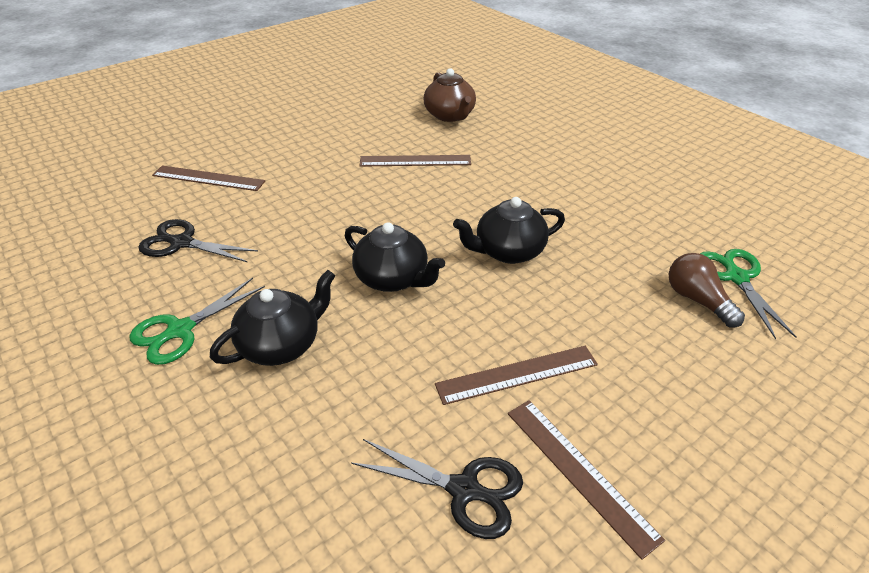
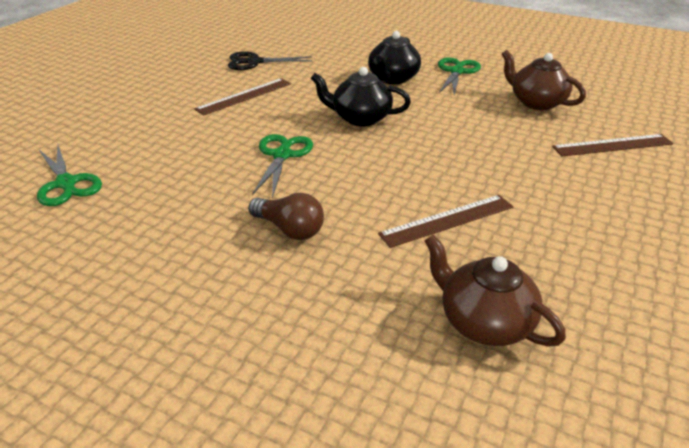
camera: 155 degrees right, 5 degrees down
black scissors [138,219,258,262] -> brown teapot [502,50,586,110]
black teapot [453,197,565,264] -> green scissors [252,134,313,198]
brown ruler [508,400,665,560] -> none
brown light bulb [669,253,745,327] -> brown light bulb moved to [248,193,324,240]

